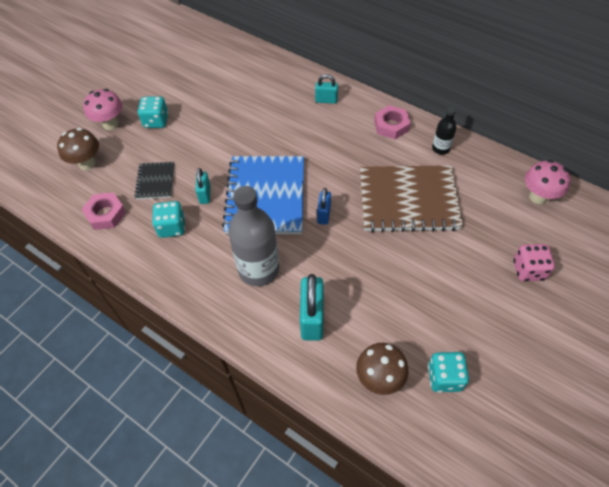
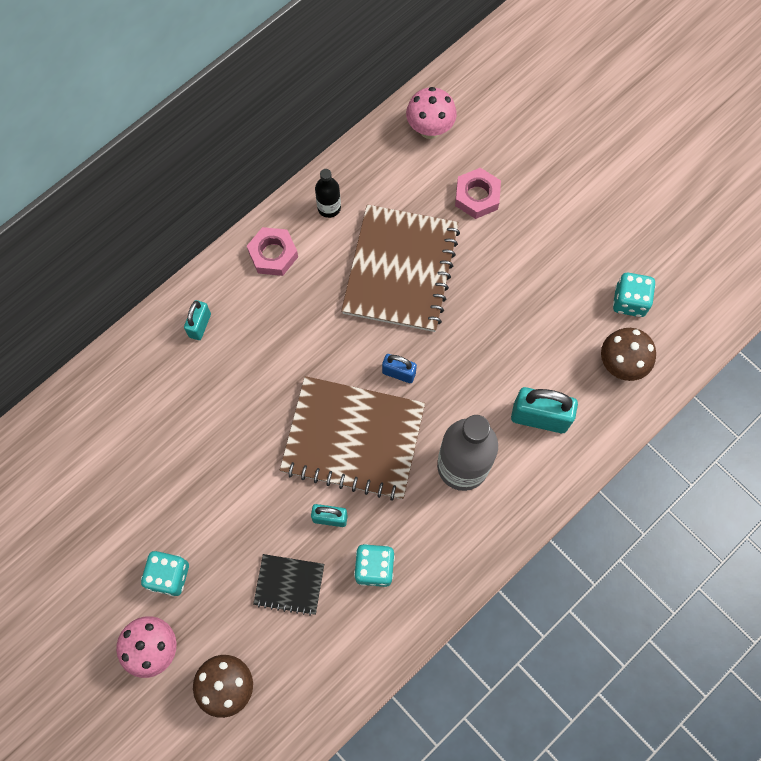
camera: 80 degrees left, 15 degrees up
pink nut [81,192,126,230] -> pink nut moved to [455,168,501,219]
blue notebook [222,156,304,234] -> brown notebook [280,376,425,501]
pink dice [513,244,555,281] -> none

